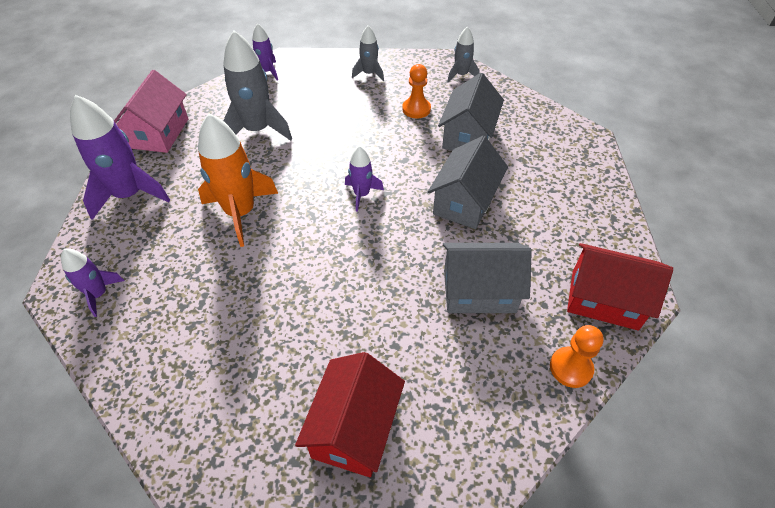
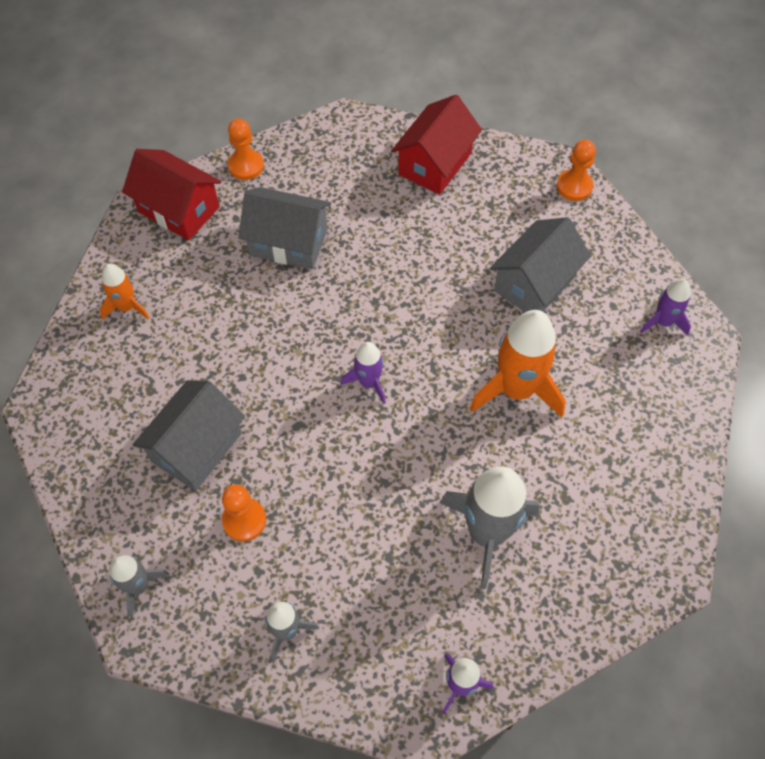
camera: 165 degrees left, 10 degrees up
purple rocket [70,95,170,220] -> none
pink house [114,70,188,153] -> none
grey house [428,136,508,229] -> grey house moved to [490,217,591,312]
none -> orange rocket [100,264,150,320]
none -> orange pawn [556,140,596,201]

